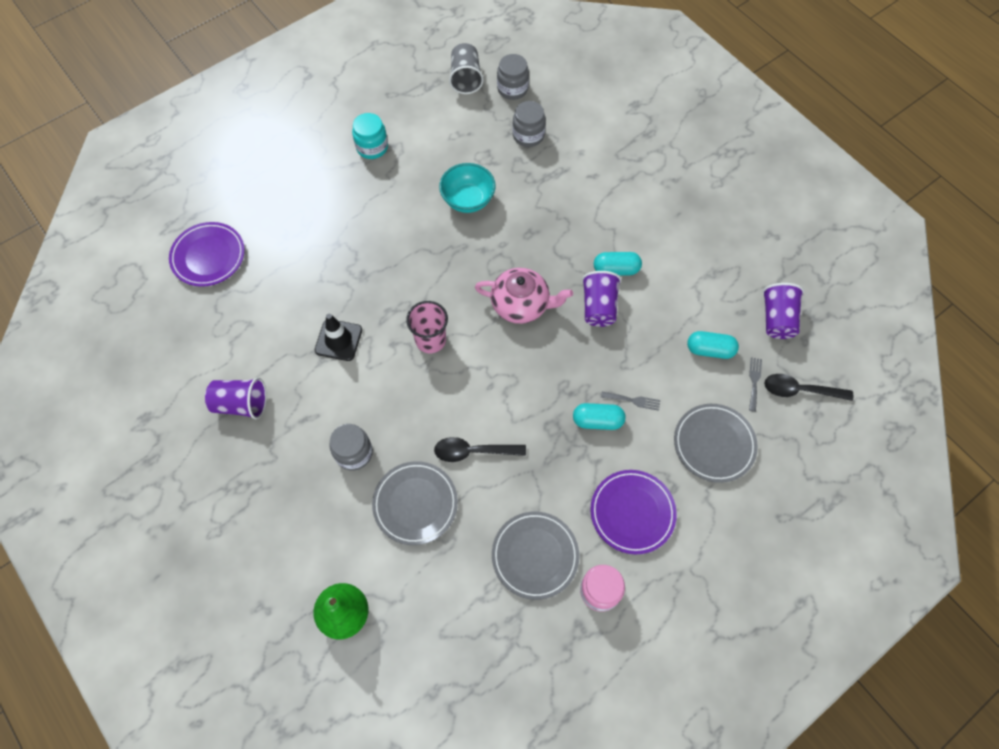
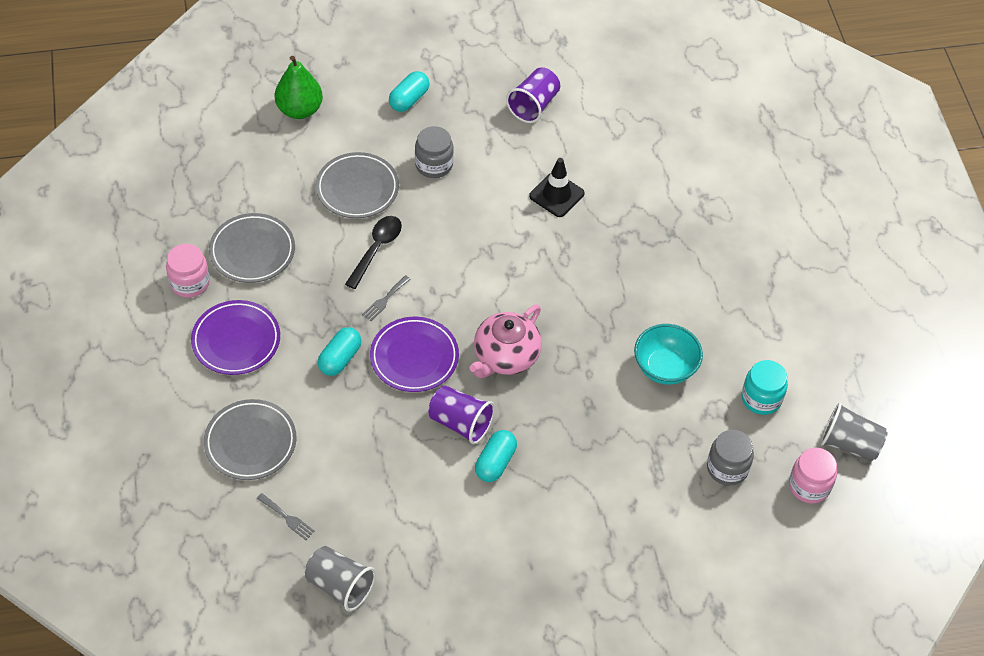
camera: 115 degrees right, 10 degrees down
purple plate [169,222,245,287] -> purple plate moved to [370,317,459,392]
turquoise jar [352,113,388,159] -> turquoise jar moved to [742,360,788,415]
pink cup [406,301,448,353] -> none
grey jar [497,54,529,100] -> pink jar [789,448,837,504]
grey fork [601,392,660,411] -> grey fork moved to [362,275,410,321]
turquoise capsule [687,331,739,359] -> turquoise capsule moved to [389,71,430,112]
purple cup [762,283,804,339] -> grey cup [305,546,376,612]
black spoon [764,374,853,401] -> none

